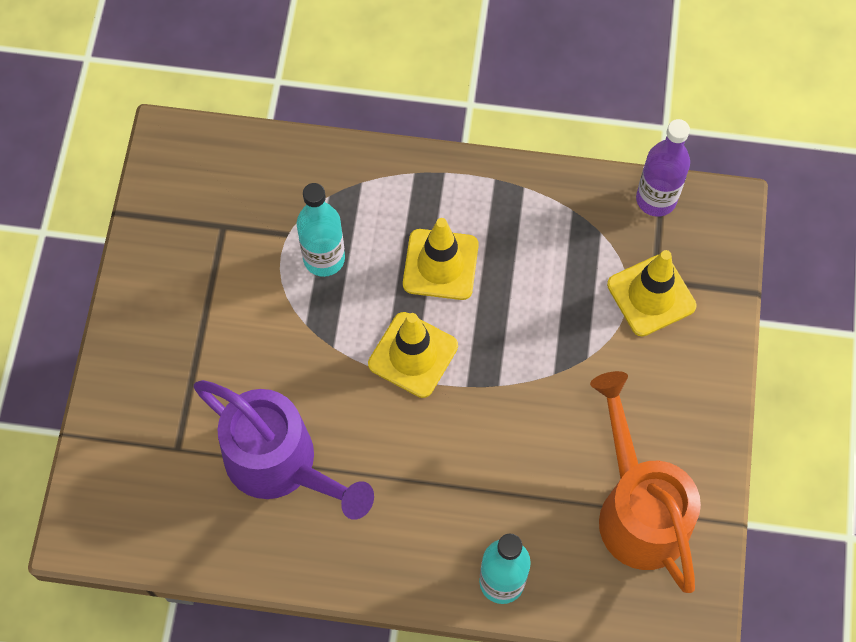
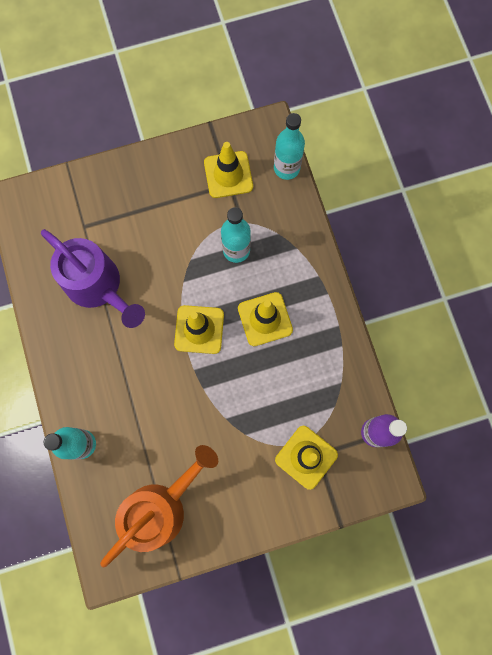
camera: 65 degrees right, 10 degrees up
purple watering can [193,380,374,520] -> purple watering can turned 60 degrees counterclockwise [41,229,145,328]
none -> yellow traffic cone [204,142,253,198]
none -> turquoise bottle [274,113,305,180]

